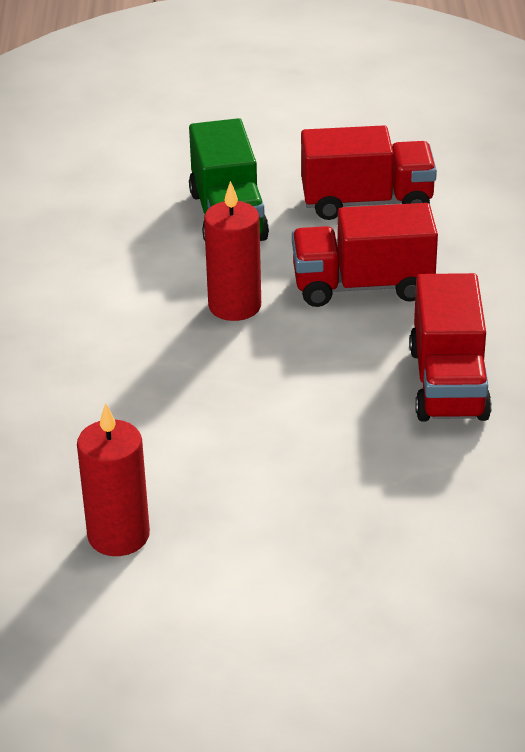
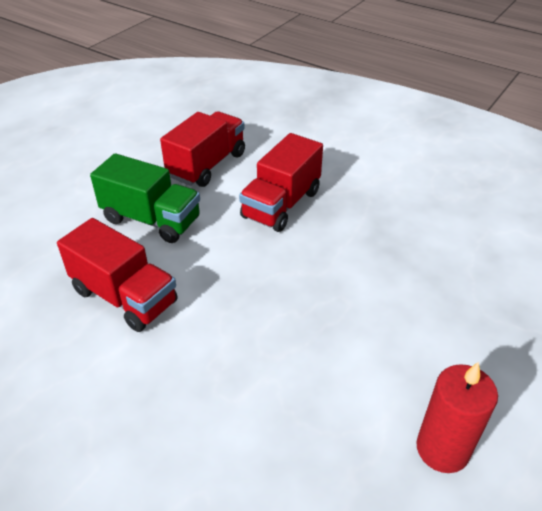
camera: 55 degrees left, 5 degrees up
red candle [204,181,261,321] -> none
red truck [409,273,492,421] -> red truck moved to [57,218,178,332]

